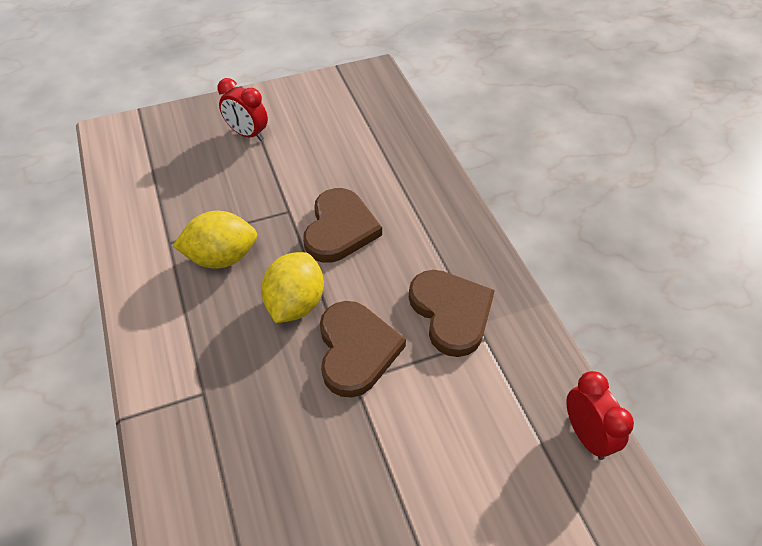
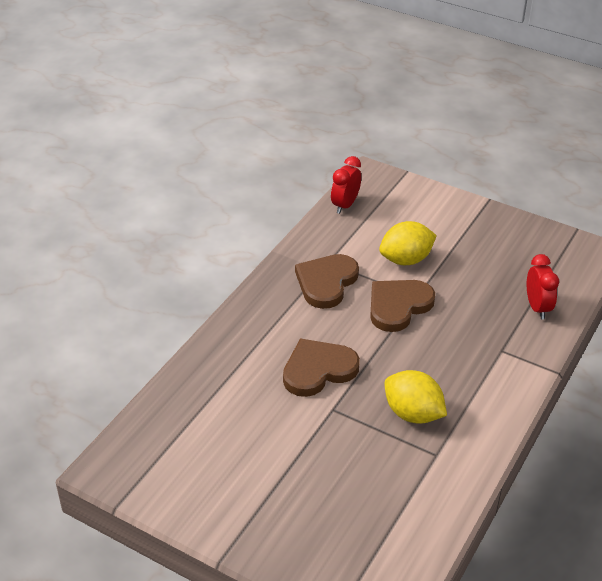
camera: 130 degrees left, 10 degrees down
red clock [217,78,268,141] -> red clock moved to [527,254,559,319]
yellow lemon [261,252,324,323] -> yellow lemon moved to [379,221,437,265]

